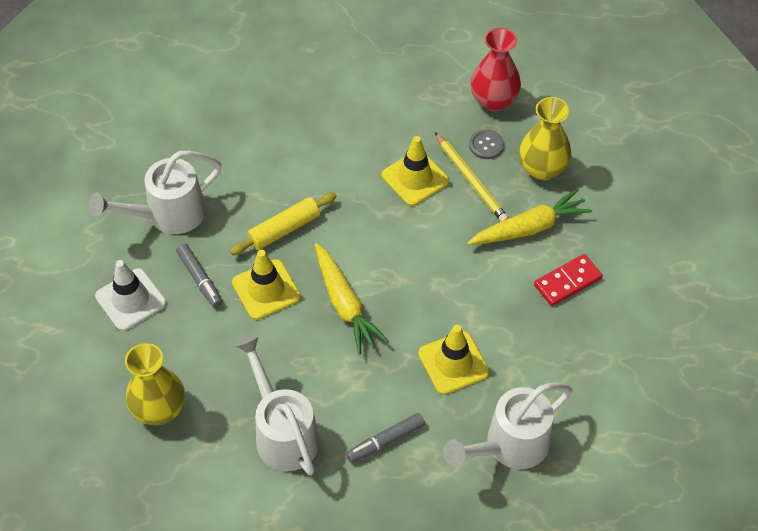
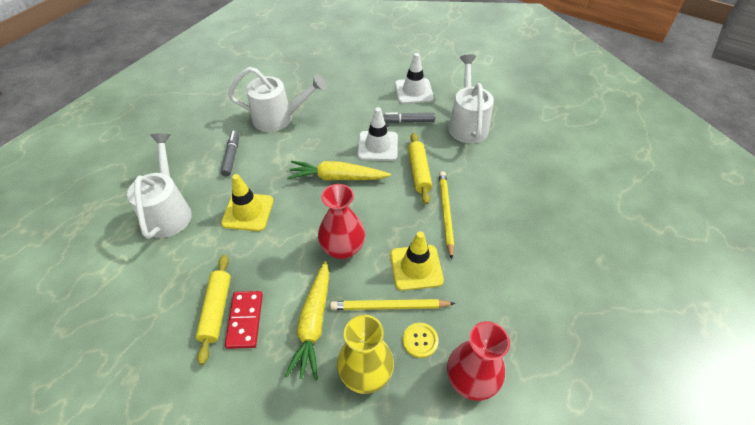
camera: 120 degrees right, 5 degrees down
yellow vase [125,343,185,425] -> none
yellow traffic cone [232,250,301,320] -> white traffic cone [358,107,398,161]
grey button [469,130,504,159] -> yellow button [403,323,439,358]
none -> yellow rolling pin [196,255,231,365]
none -> red vase [318,184,365,259]
none -> yellow pencil [439,171,454,259]

